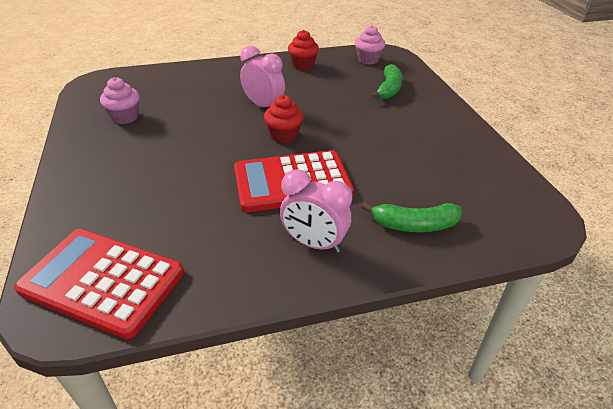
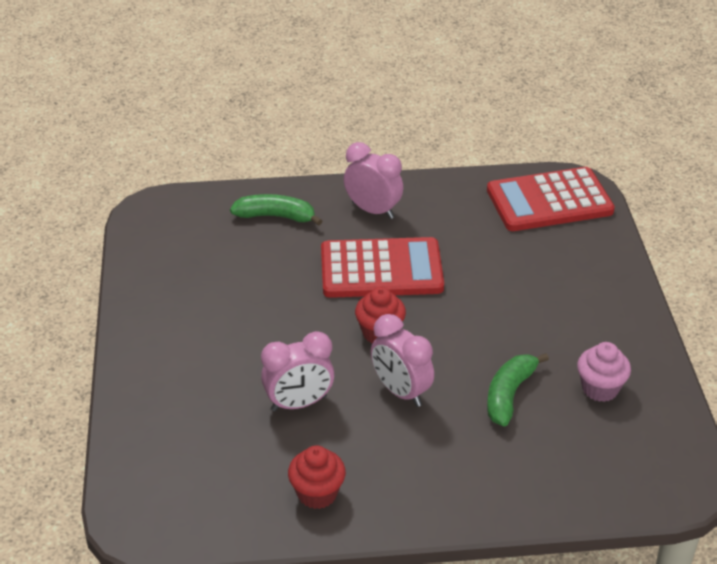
camera: 170 degrees left, 0 degrees up
red calculator [14,229,184,339] -> red calculator turned 135 degrees clockwise [487,167,615,231]
pink cupcake [355,25,385,65] -> none
green banana [370,64,402,99] -> green banana moved to [487,353,549,427]
none -> pink clock [261,331,334,411]

